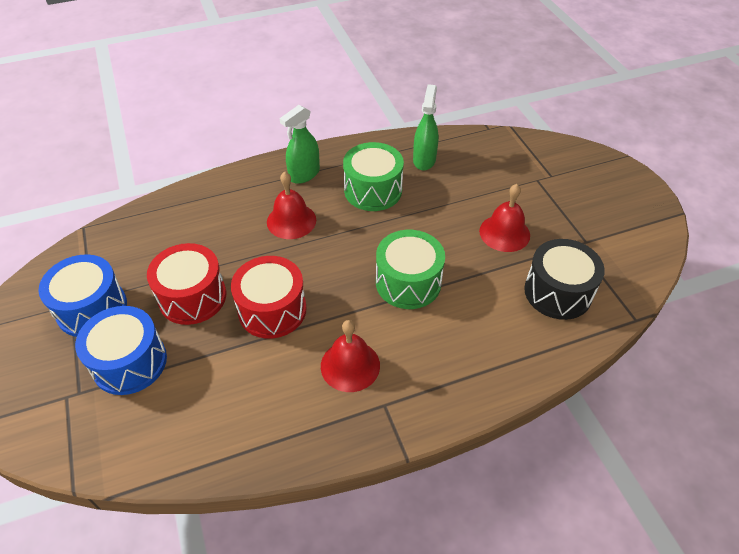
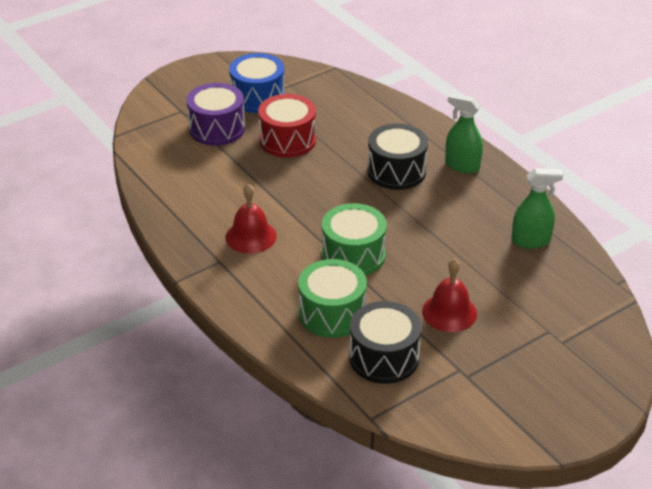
camera: 75 degrees right, 10 degrees down
blue drum [75,306,167,395] -> purple drum [186,83,245,146]
red drum [231,256,306,339] -> none
red bell [267,172,316,239] -> black drum [367,123,428,190]
green drum [343,142,404,211] -> green drum moved to [298,259,367,338]

